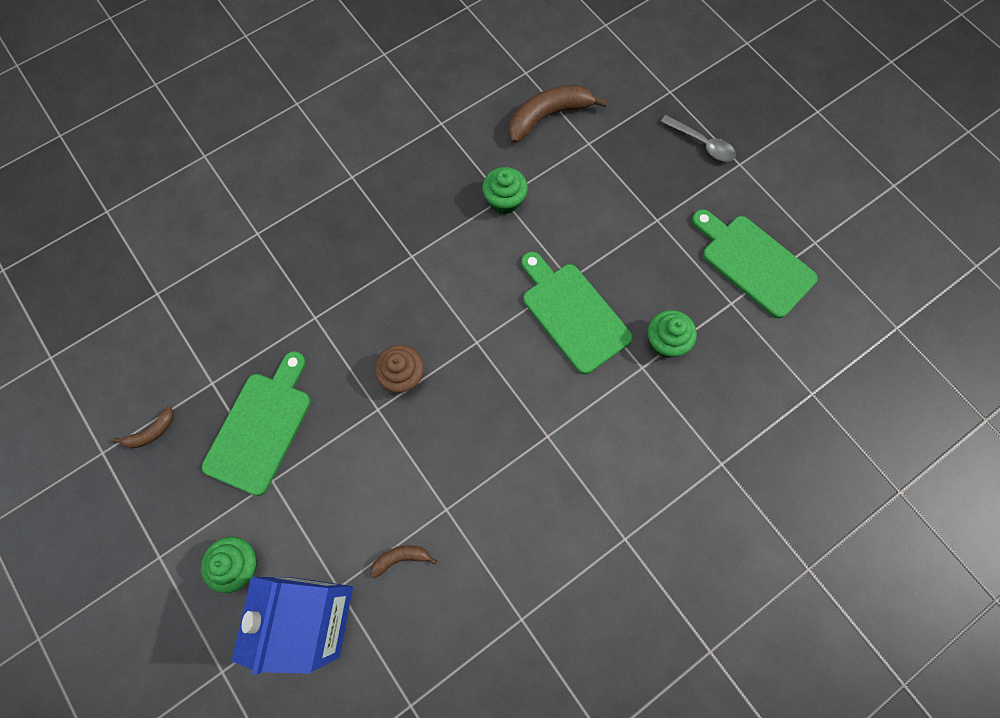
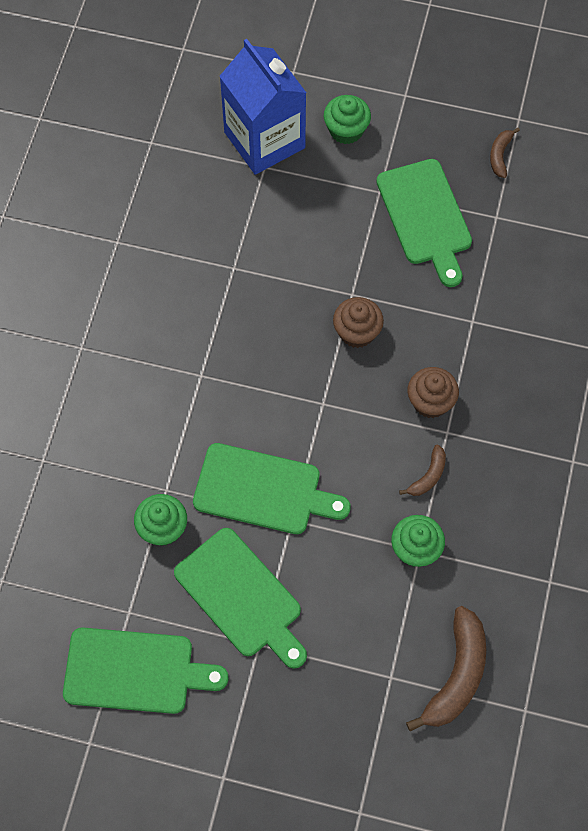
camera: 140 degrees right, 5 degrees down
brown banana [370,545,437,579] -> brown banana moved to [399,445,446,496]
grey spoon [661,115,736,162] -> none
none -> green cutting board [174,528,307,669]
none -> brown cupcake [407,367,459,418]

